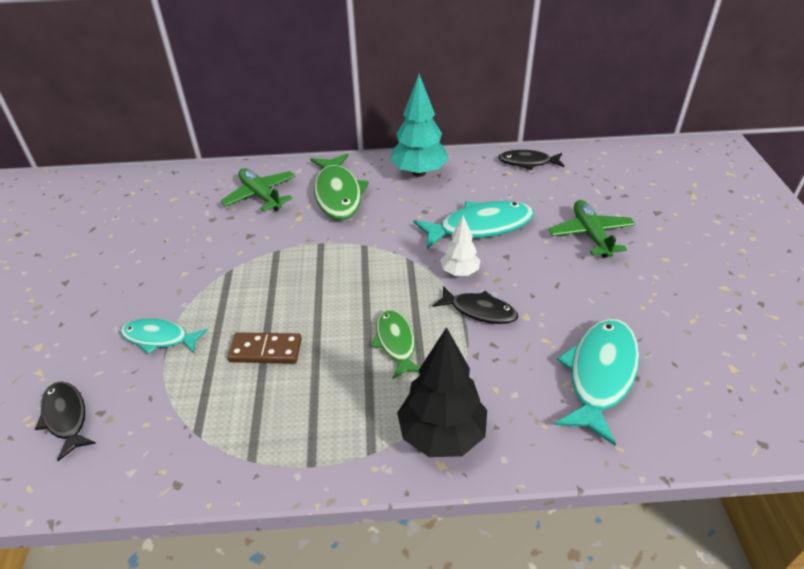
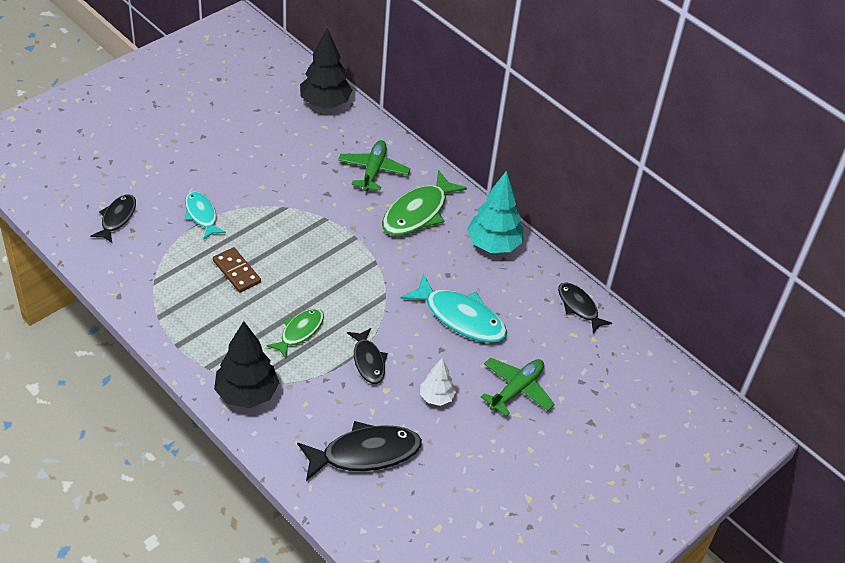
camera: 45 degrees right, 5 degrees up
white tree [440,215,480,276] -> white tree moved to [420,358,456,406]
turquoise fish [555,318,639,445] -> black fish [297,421,422,481]
none -> black tree [300,28,353,108]

